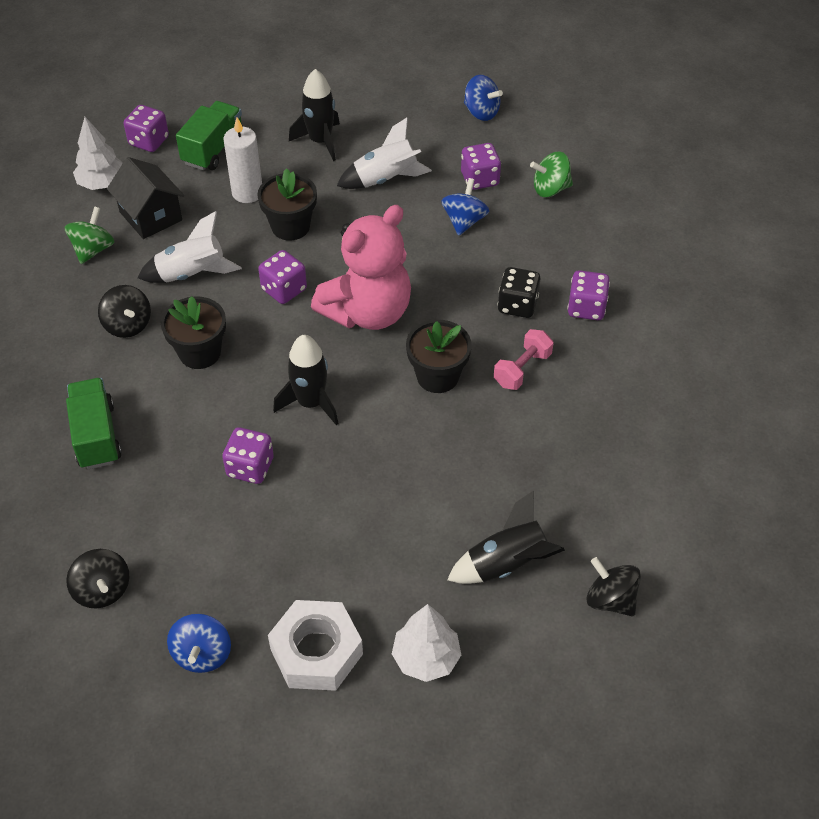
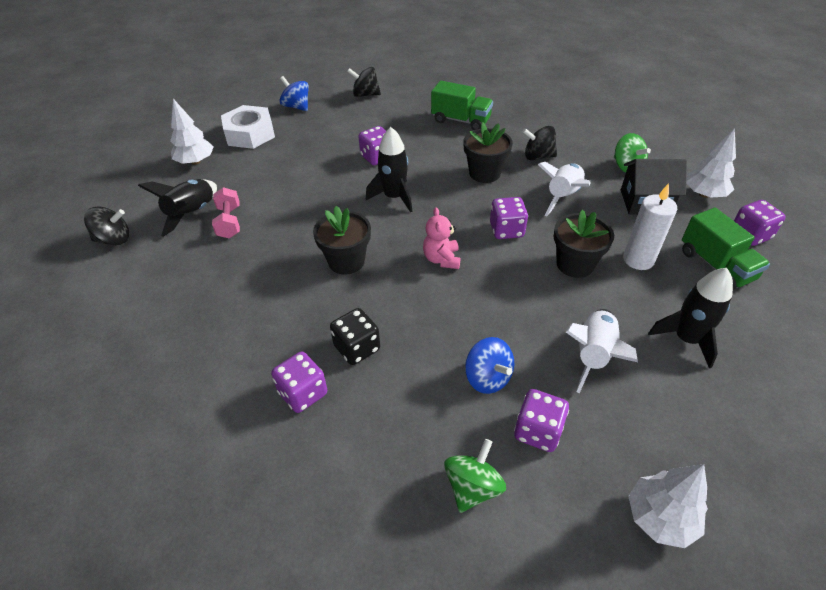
camera: 130 degrees right, 5 degrees down
pink teddy bear [311,205,411,330] -> pink teddy bear [423,207,460,269], size x0.47
blue spinning top [464,75,503,121] -> white tree [628,464,708,548]
pink dumbbell [494,329,553,390] -> pink dumbbell moved to [212,187,240,239]

